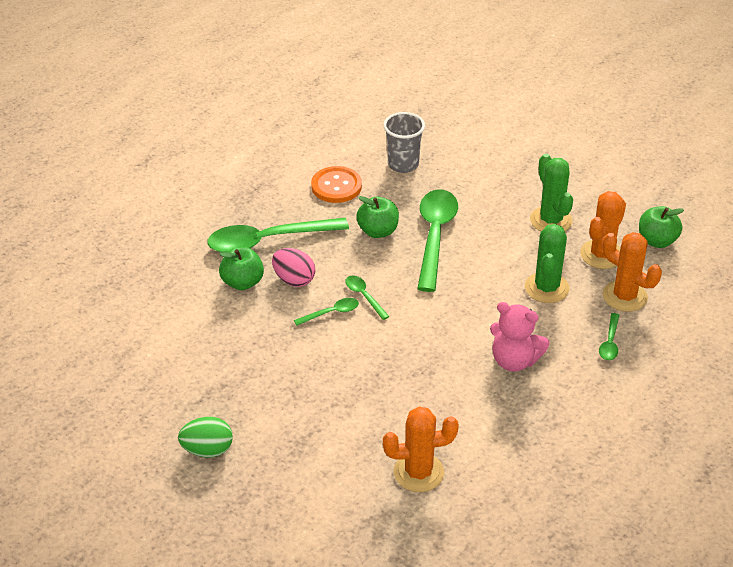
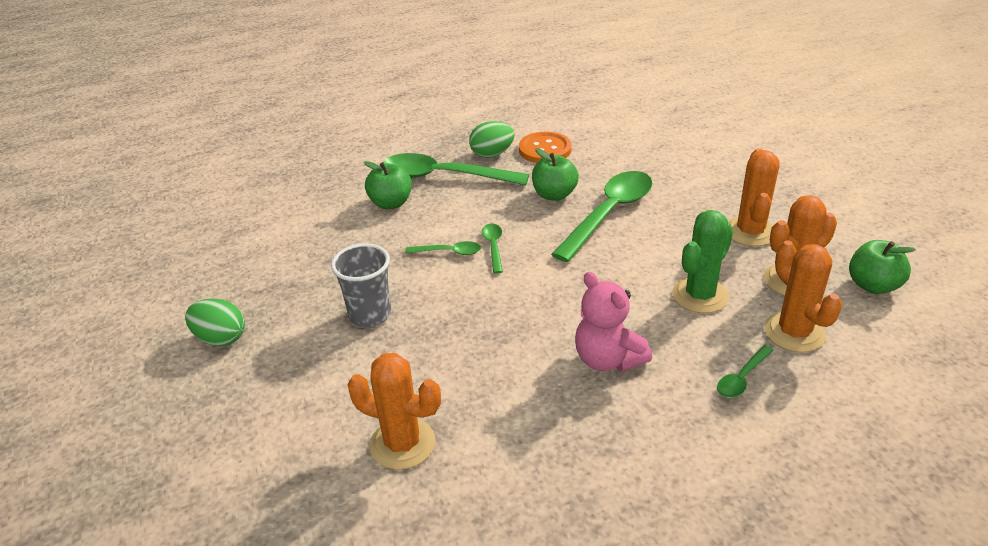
camera: 30 degrees right, 5 degrees down
pink egg [272,248,315,287] -> none
grey cup [383,112,425,173] -> grey cup moved to [331,244,391,327]
green cactus [530,154,573,231] -> orange cactus [728,148,780,246]
none -> green egg [469,121,515,158]

